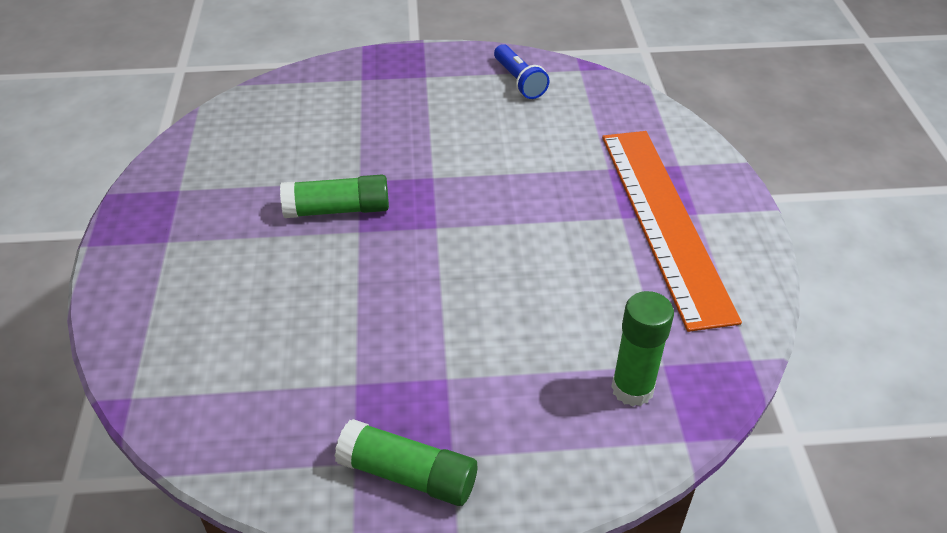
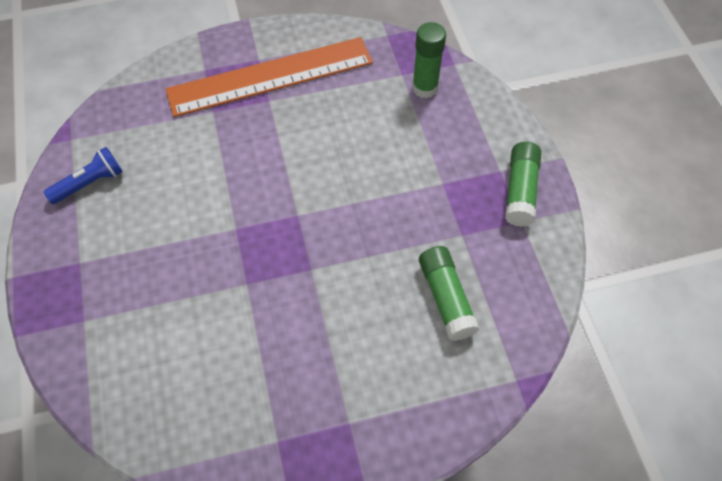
camera: 100 degrees left, 15 degrees up
green glue stick [280,175,389,218] -> green glue stick moved to [419,246,480,341]

